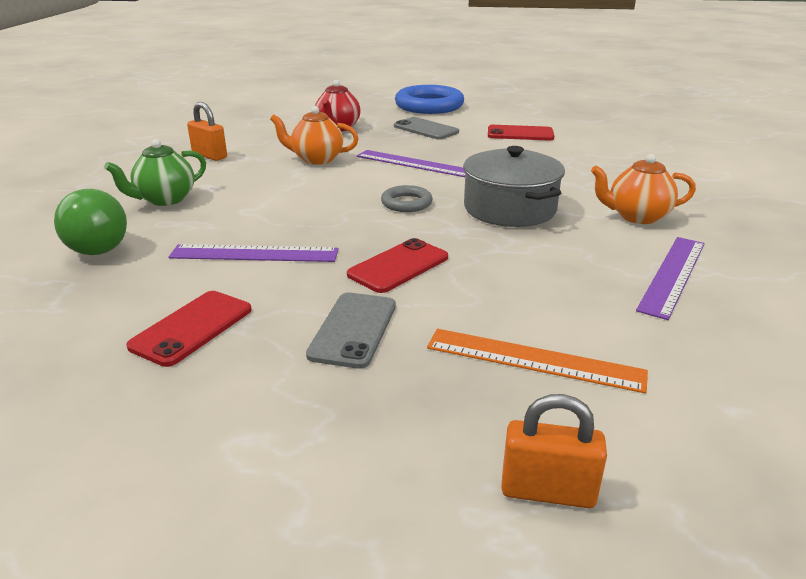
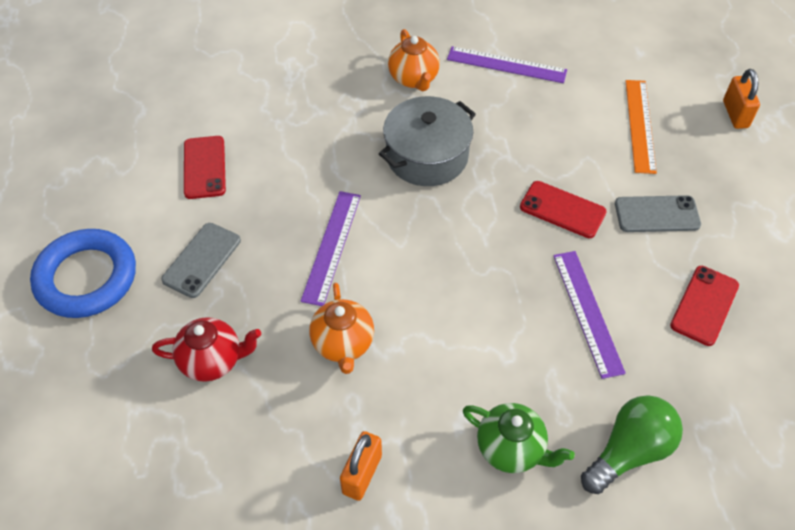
camera: 105 degrees left, 25 degrees up
red phone [126,291,252,367] -> red phone turned 75 degrees counterclockwise [670,266,739,346]
grey ring [381,185,433,212] -> none

